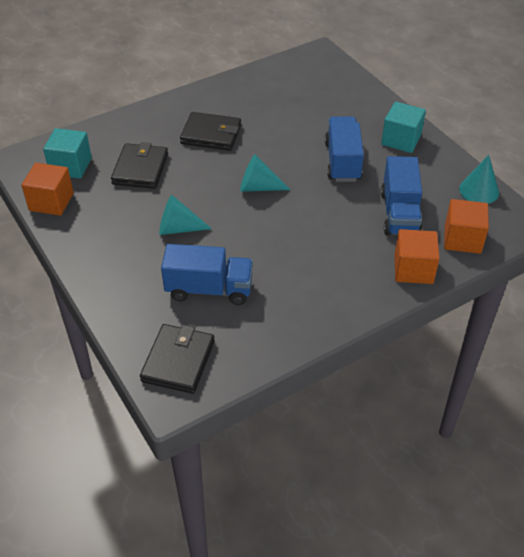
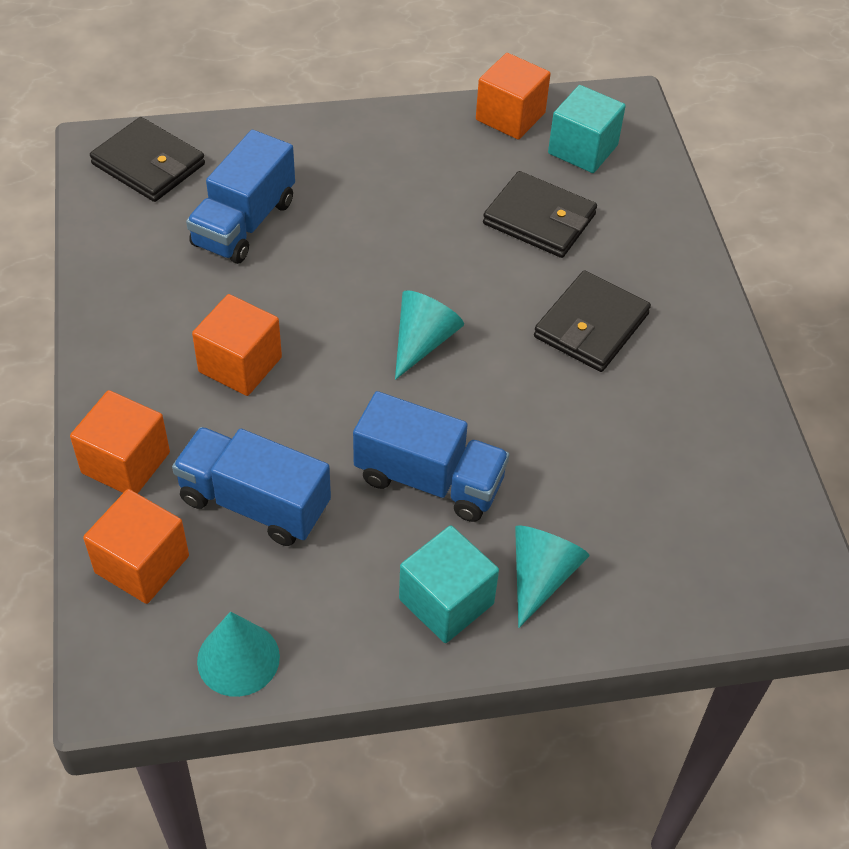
camera: 110 degrees right, 5 degrees up
turquoise cone [159,195,212,235] -> turquoise cone moved to [515,525,589,628]
none -> orange cube [192,294,282,396]

